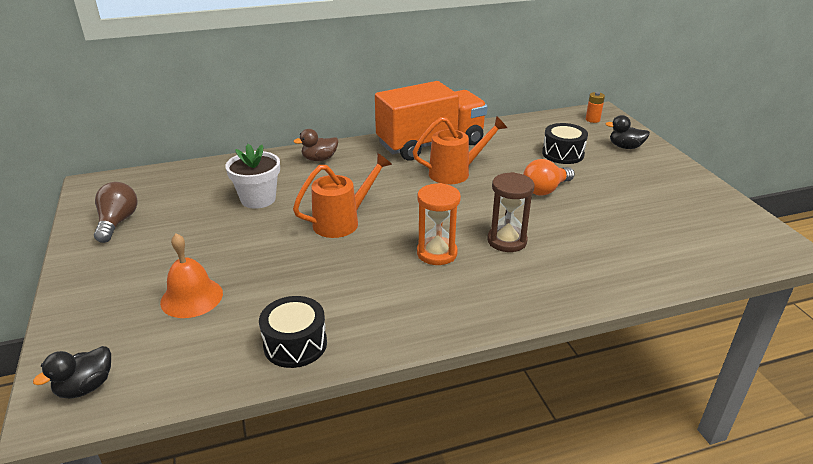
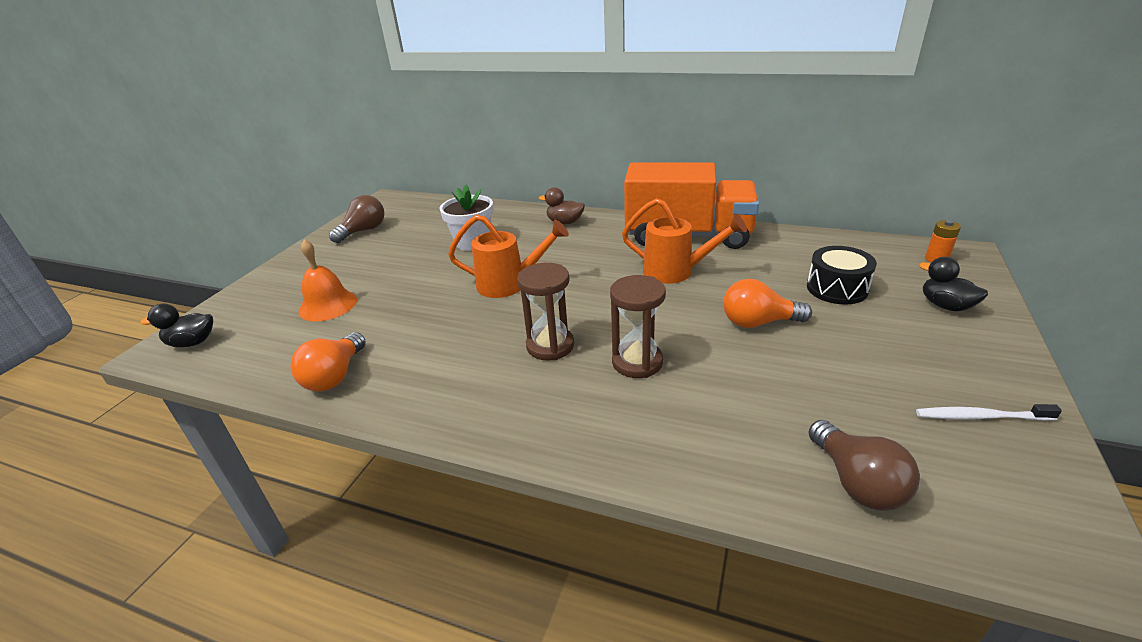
camera: 40 degrees right, 0 degrees up
black drum [259,296,327,368] -> orange light bulb [290,332,366,392]
orange hourglass [417,183,461,265] -> brown hourglass [517,263,574,361]
none -> brown light bulb [808,420,920,511]
none -> white toothbrush [916,404,1062,421]

